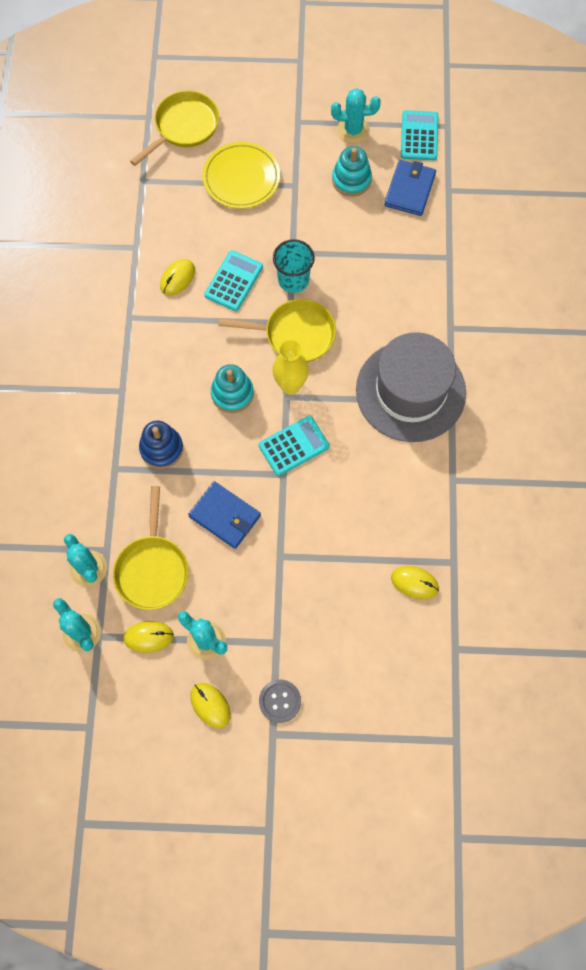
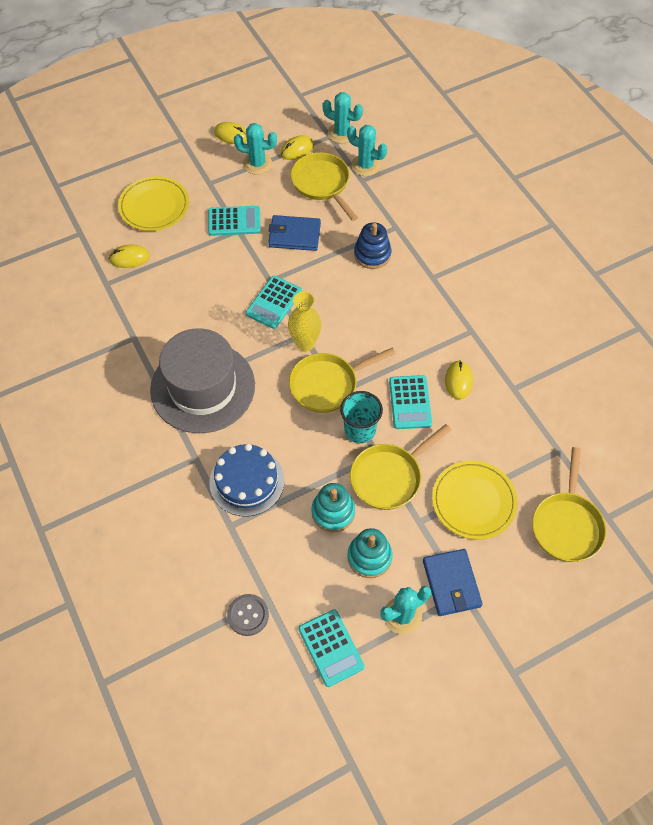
camera: 150 degrees right, 10 degrees down
turquoise stacking toy [211,364,254,413] -> turquoise stacking toy moved to [311,483,355,532]
grey button [259,680,301,723] -> grey button moved to [227,594,269,636]
blue wallet [384,160,436,216] -> blue wallet moved to [423,549,483,616]
none -> yellow plate [118,176,189,231]
none -> turquoise calculator [208,206,261,236]
none -> blue cake [209,444,285,517]
none -> yellow pan [350,424,451,510]

